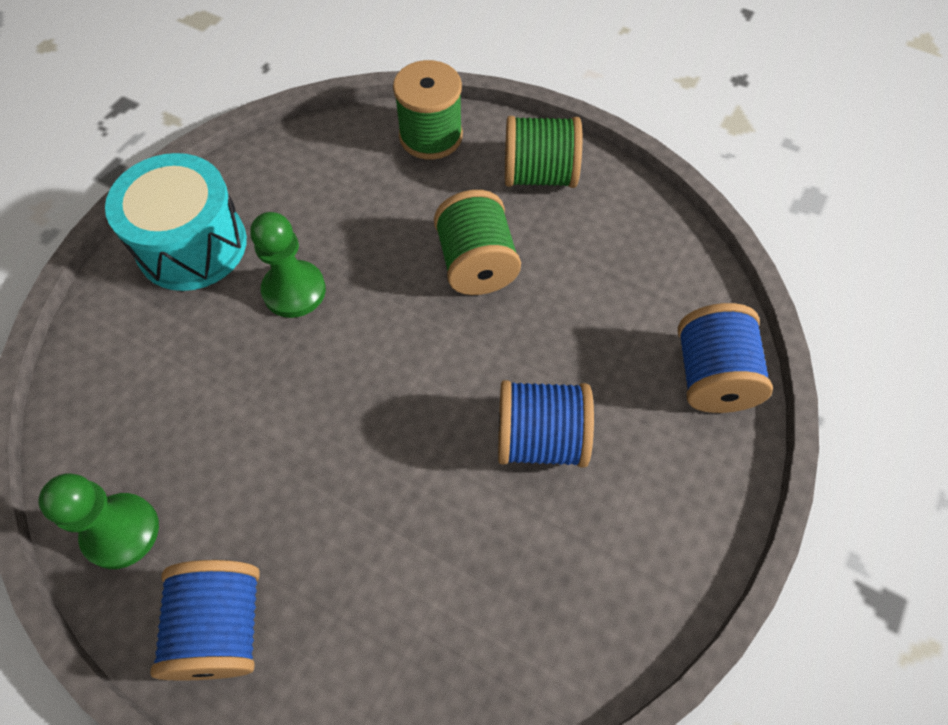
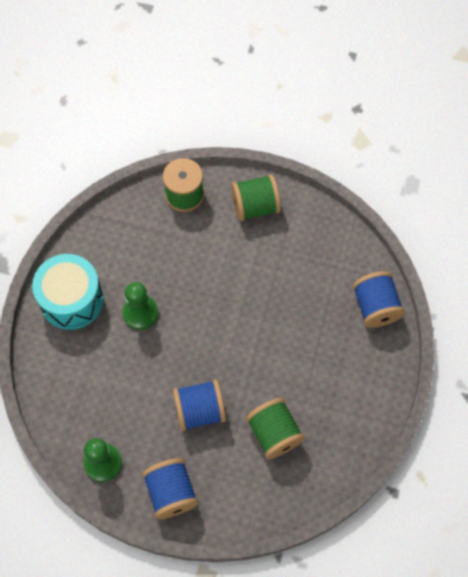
camera: 15 degrees left, 5 degrees up
green spool [434,190,521,295] -> green spool moved to [246,398,305,459]
blue spool [498,380,594,468] -> blue spool moved to [173,380,226,431]

